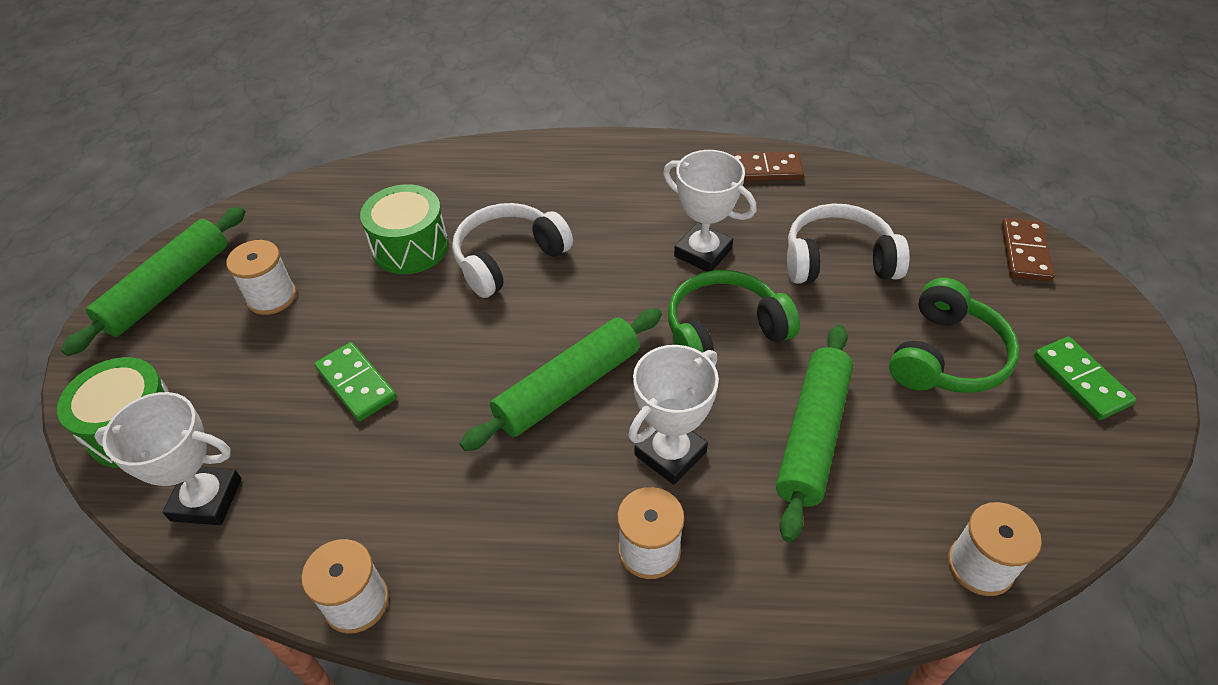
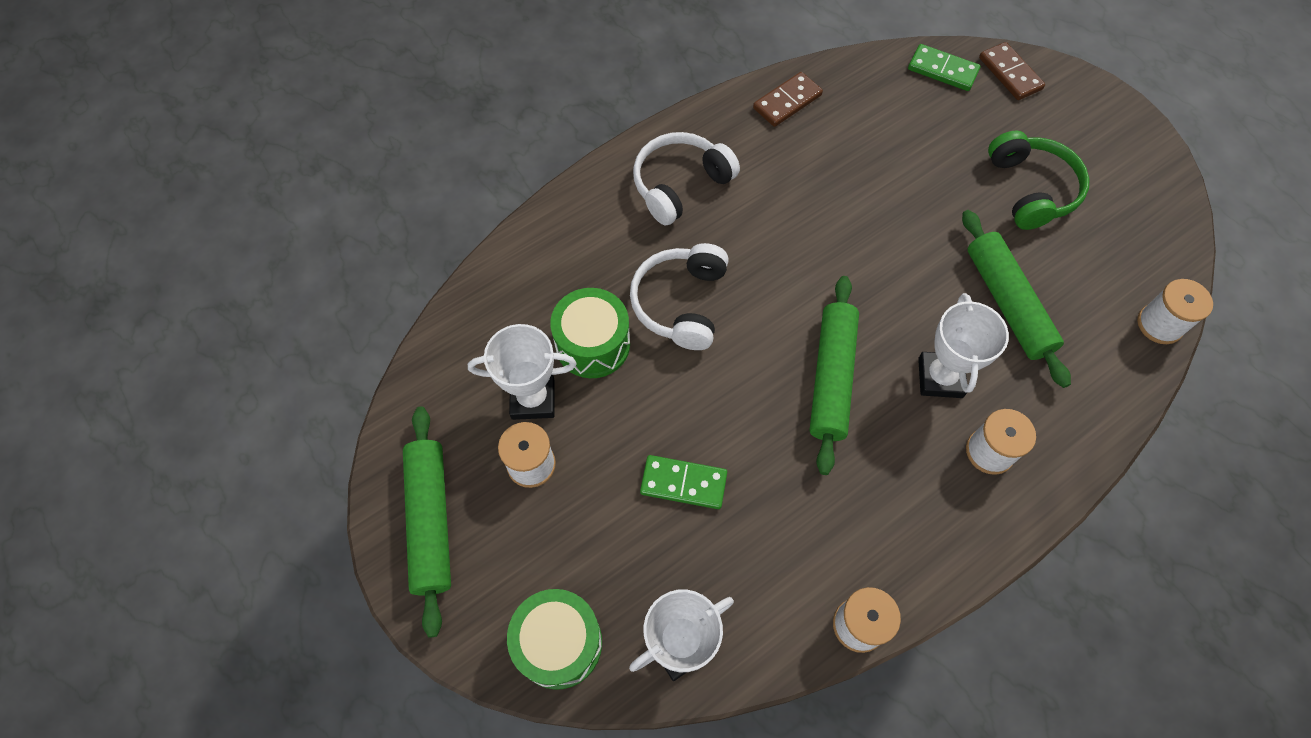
camera: 40 degrees left, 15 degrees up
white trophy [663,150,757,272] -> white trophy moved to [468,324,577,420]
green headphones [668,270,800,353] -> none
white headphones [787,203,910,284] -> white headphones moved to [633,132,740,226]
green domino [1033,337,1137,420] -> green domino moved to [908,44,981,91]

